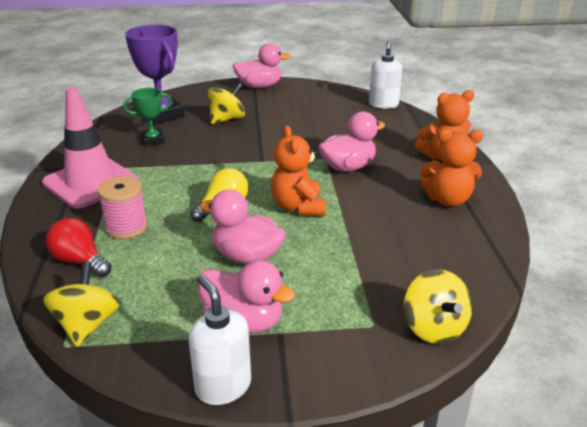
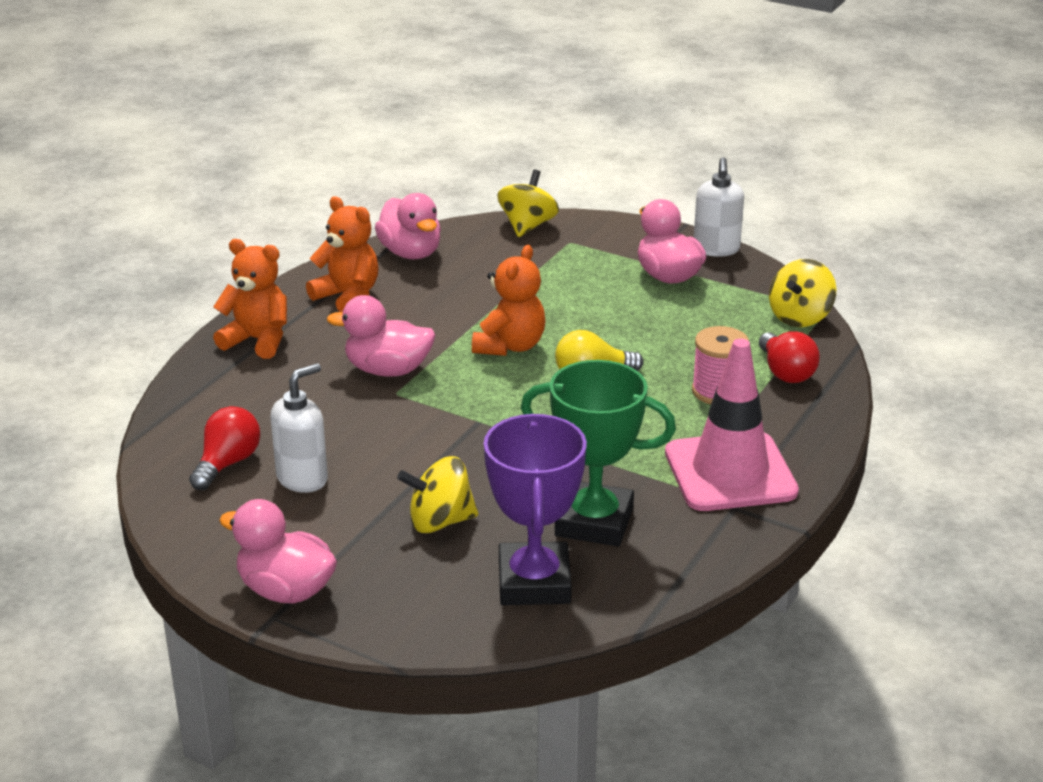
camera: 145 degrees left, 0 degrees up
green trophy [123,88,172,146] -> green trophy [521,360,676,546], size x1.80
pink duck [200,190,286,264] -> pink duck moved to [375,193,441,260]
white soap dispenser [369,42,402,109] -> white soap dispenser moved to [270,363,328,493]
none -> red light bulb [189,406,261,490]

